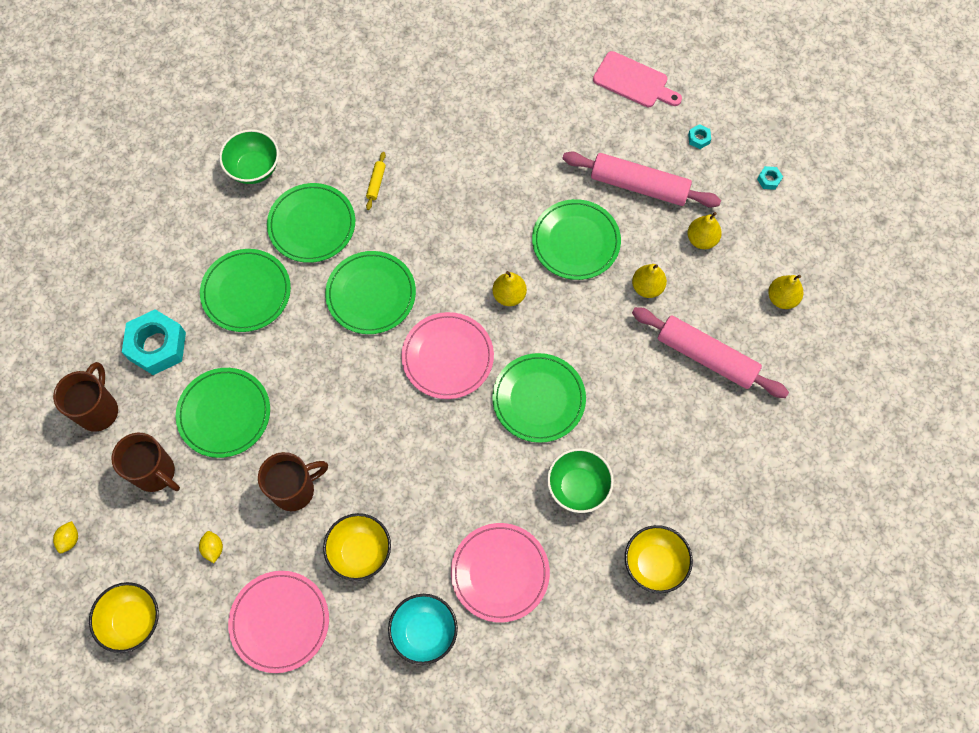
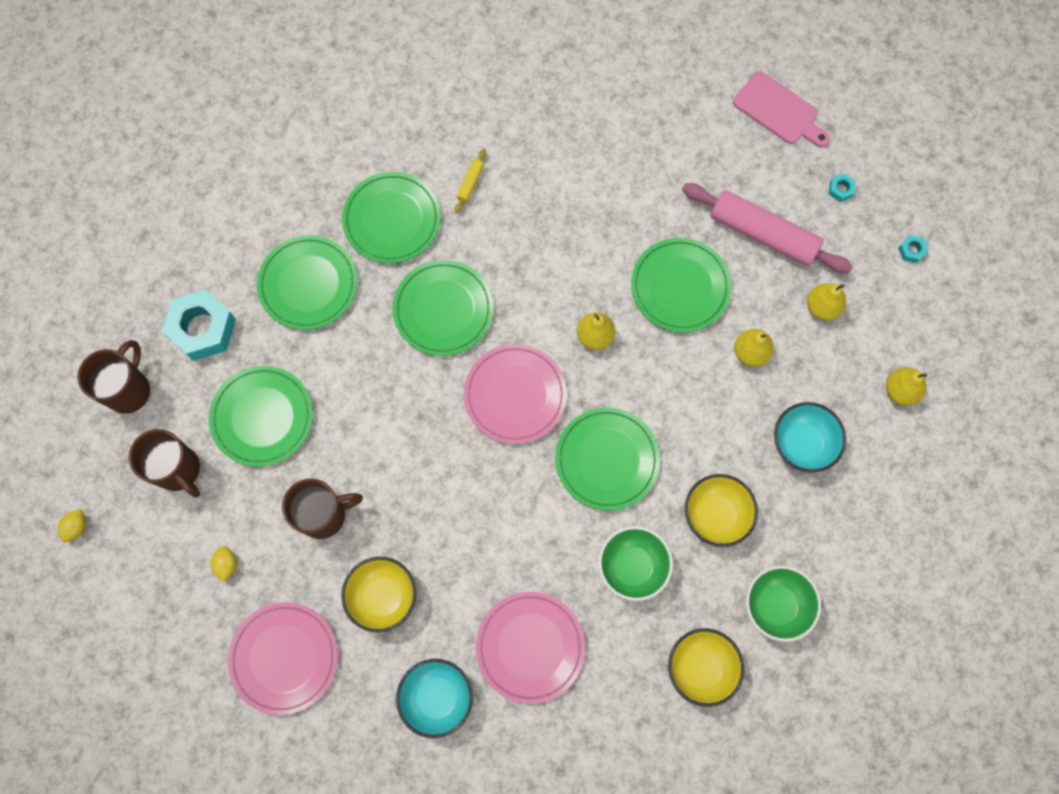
camera: 10 degrees right, 5 degrees up
yellow bowl [89,582,159,653] -> yellow bowl moved to [685,474,758,547]
green bowl [219,129,279,184] -> green bowl moved to [746,566,821,642]
pink rolling pin [632,307,789,398] -> turquoise bowl [774,402,846,473]

